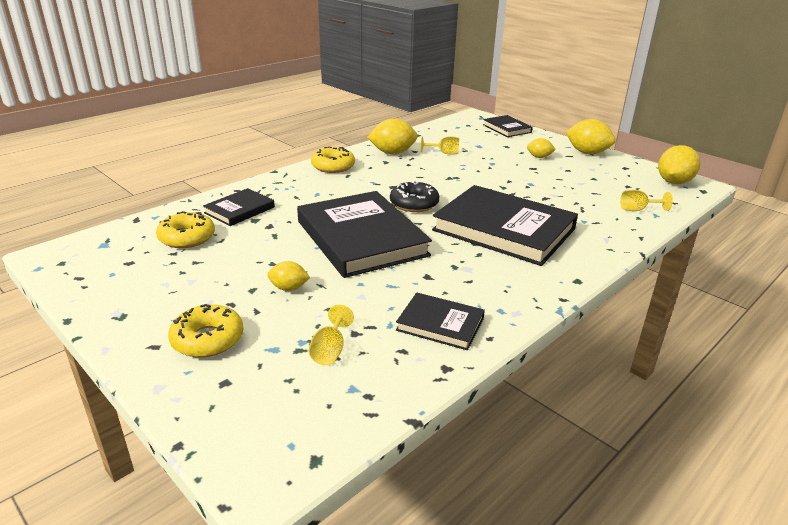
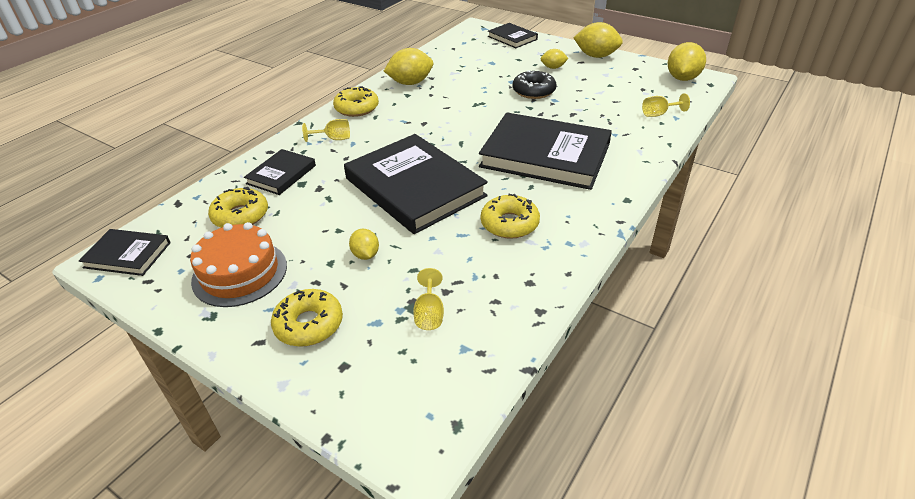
camera: 10 degrees left, 10 degrees up
yellow lemon [267,261,310,291] -> yellow lemon turned 75 degrees clockwise [349,229,379,260]
black donut [390,181,439,212] -> black donut moved to [512,70,556,99]
black book [396,293,485,350] -> black book moved to [79,229,171,276]
yellow goblet [421,136,459,155] -> yellow goblet moved to [302,119,350,142]
none -> orange cake [190,222,287,307]
none -> yellow donut [481,194,540,239]

